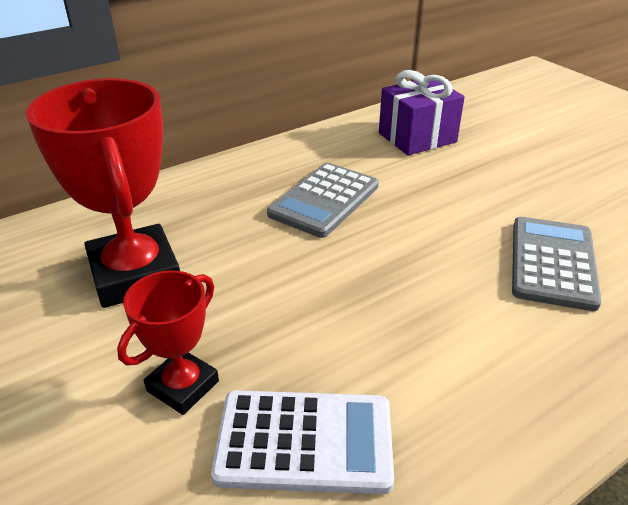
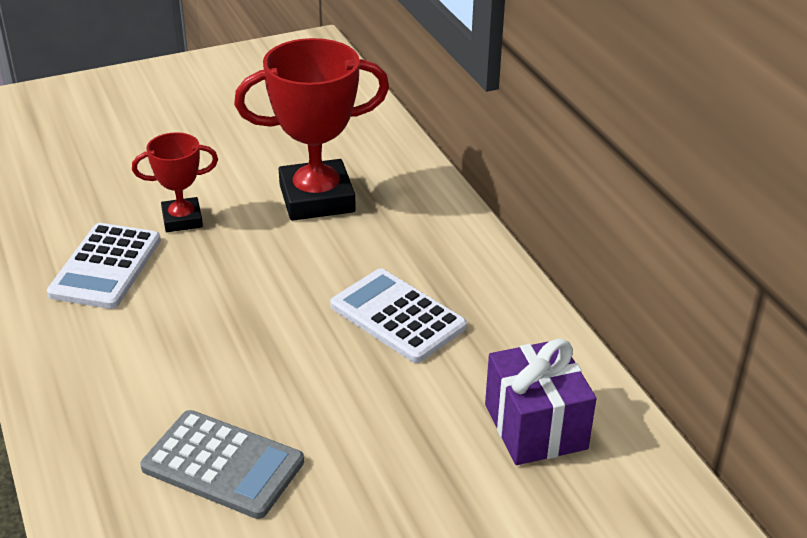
camera: 100 degrees right, 0 degrees up
red trophy [117,270,219,415] -> red trophy turned 60 degrees counterclockwise [132,132,218,232]
grey calculator [267,163,379,238] -> white calculator [330,268,467,363]

